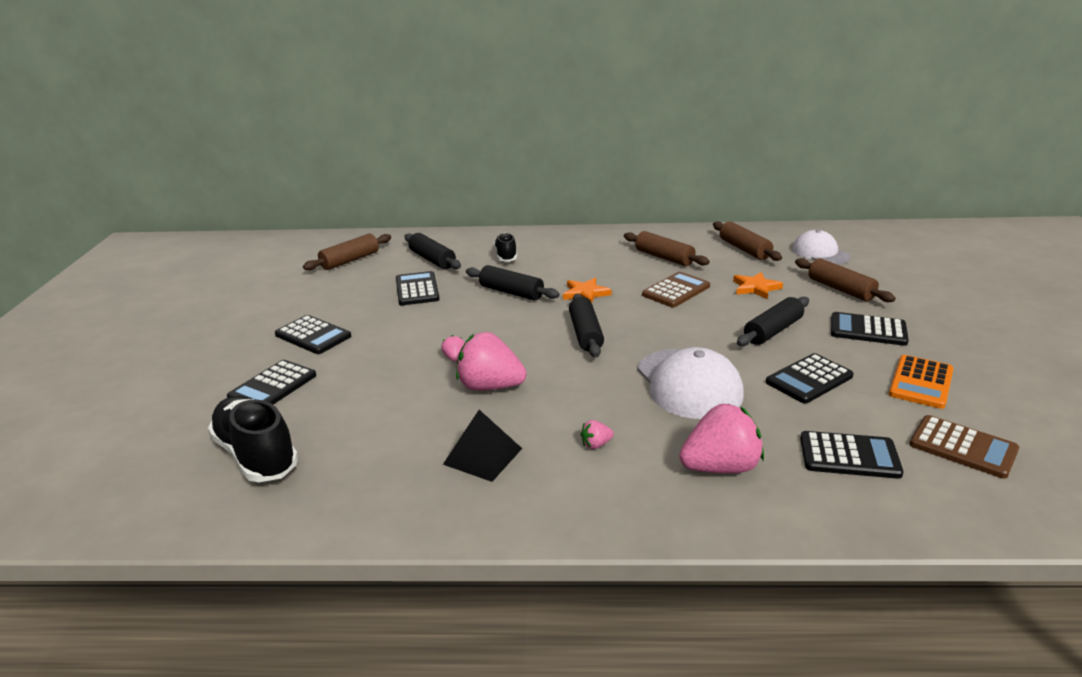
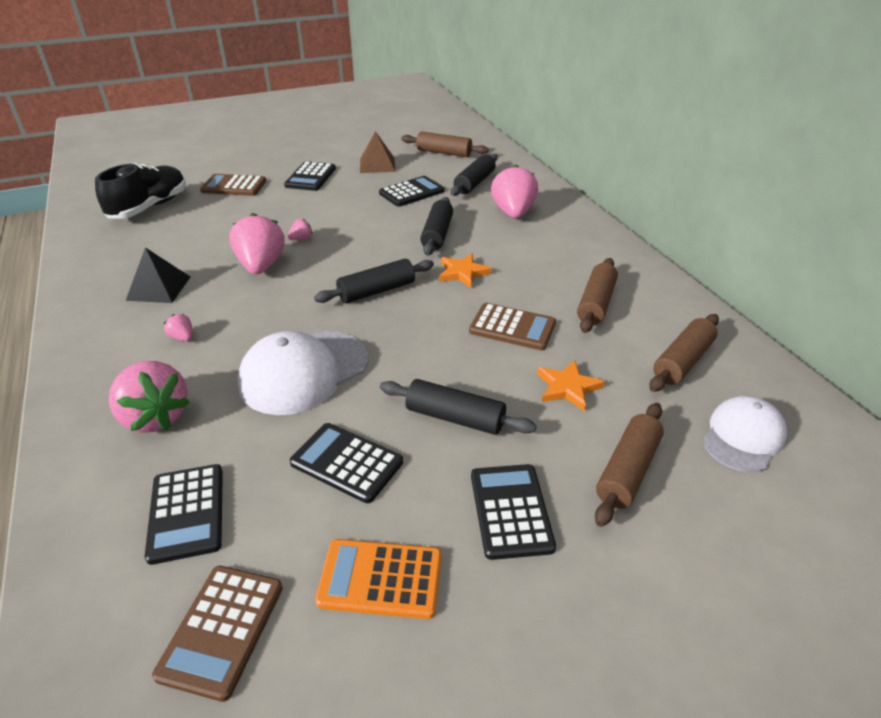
camera: 65 degrees right, 10 degrees up
black calculator [227,360,316,405] -> brown calculator [200,174,266,196]
black shoe [494,232,517,262] -> pink strawberry [491,165,538,218]
none -> brown pyramid [360,131,396,173]

